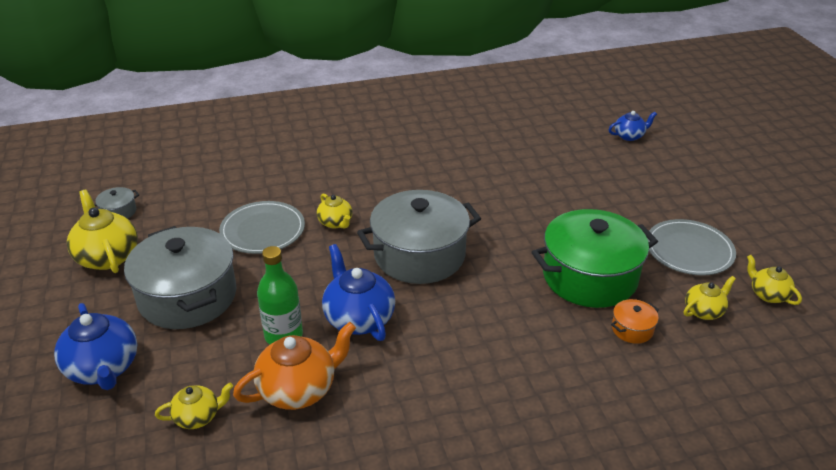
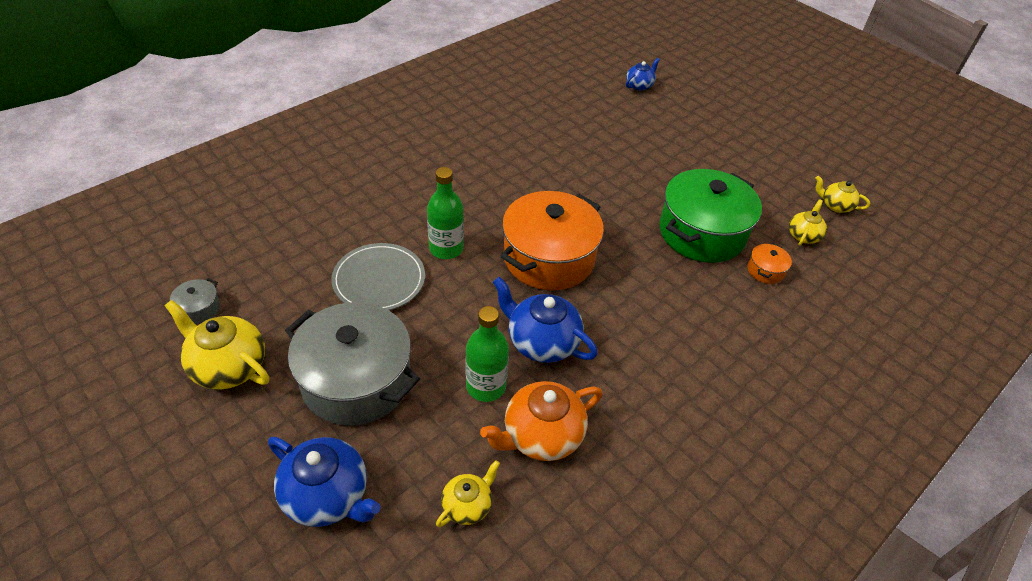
camera: 30 degrees left, 10 degrees up
orange teapot [233,322,356,410] -> orange teapot turned 150 degrees counterclockwise [480,381,602,461]
yellow teapot [316,193,353,229] -> green bottle [427,167,464,259]
grey pot [357,190,481,284] -> orange pot [501,191,604,291]
grey plate [647,219,736,275] -> none

